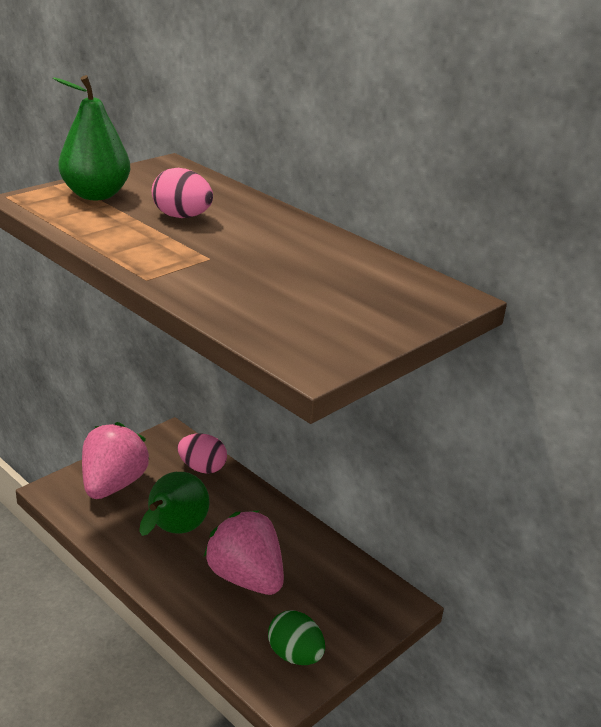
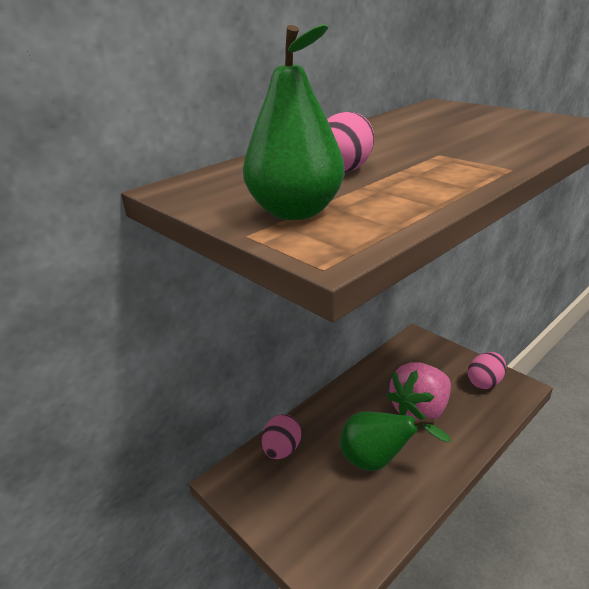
camera: 85 degrees left, 0 degrees up
pink strawberry [82,422,149,499] -> none
green egg [268,610,325,665] -> pink egg [468,352,506,389]

